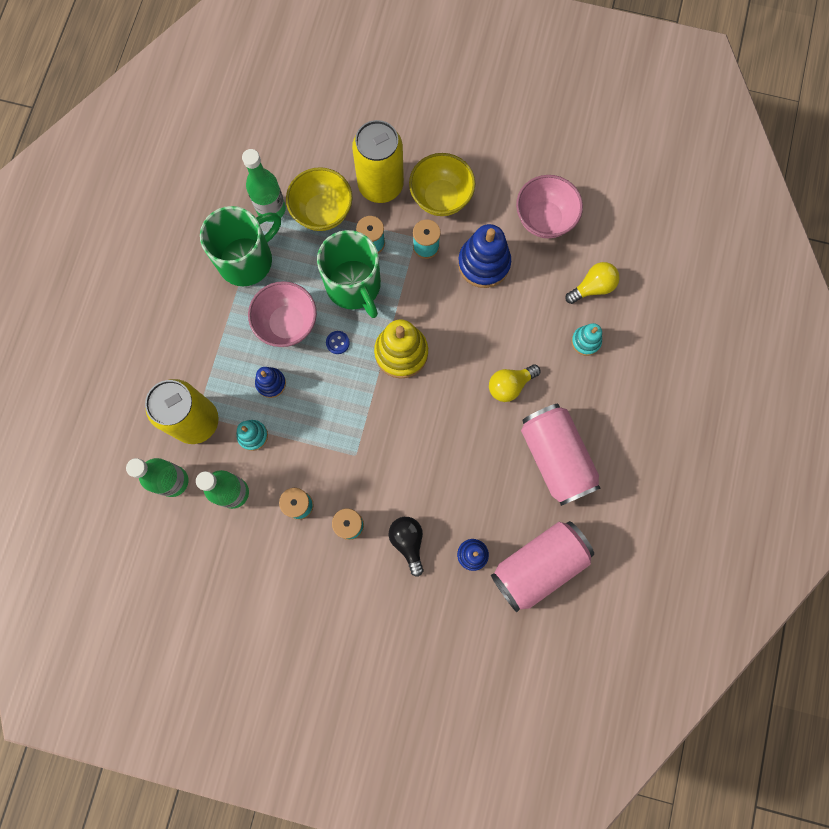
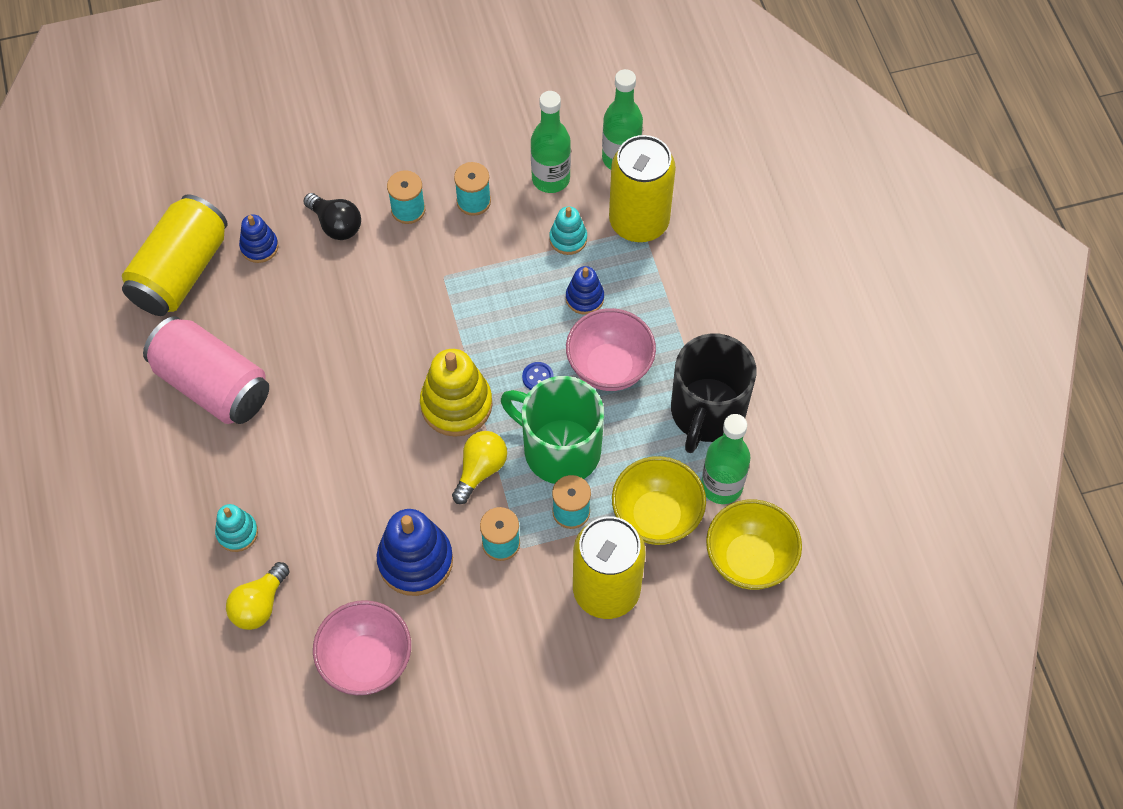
camera: 150 degrees right, 15 degrees down
green mug [200,206,281,286] -> black mug [671,333,757,453]
yellow bowl [409,153,475,216] -> yellow bowl moved to [706,499,802,590]
yellow light bulb [489,364,540,402] -> yellow light bulb moved to [452,431,507,504]
pink can [491,521,594,612] -> yellow can [122,194,228,316]

